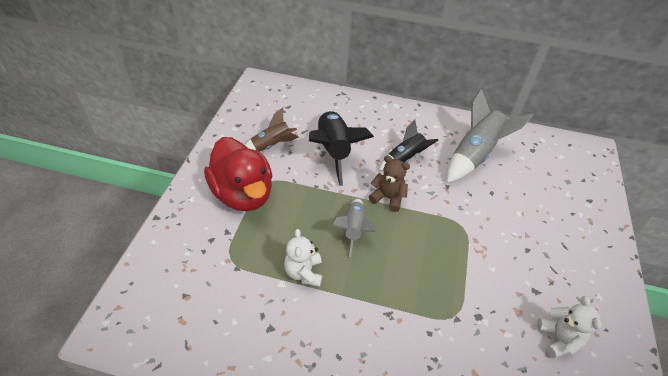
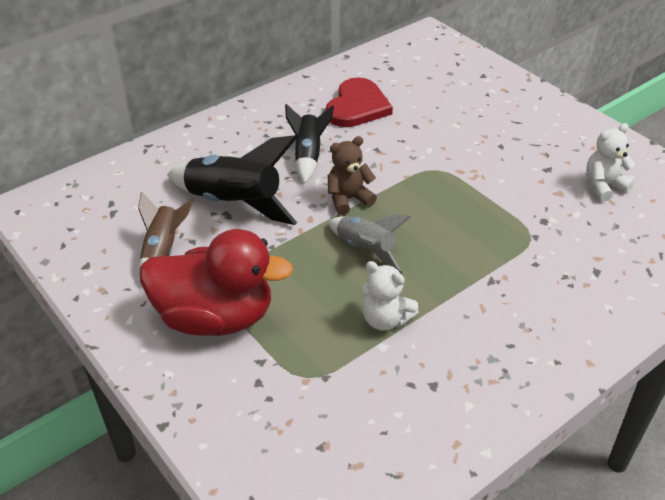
camera: 50 degrees left, 5 degrees down
grey rocket [447,89,534,183] -> red heart [326,77,393,127]
white teddy bear [537,296,602,358] -> white teddy bear turned 60 degrees counterclockwise [586,123,635,202]

